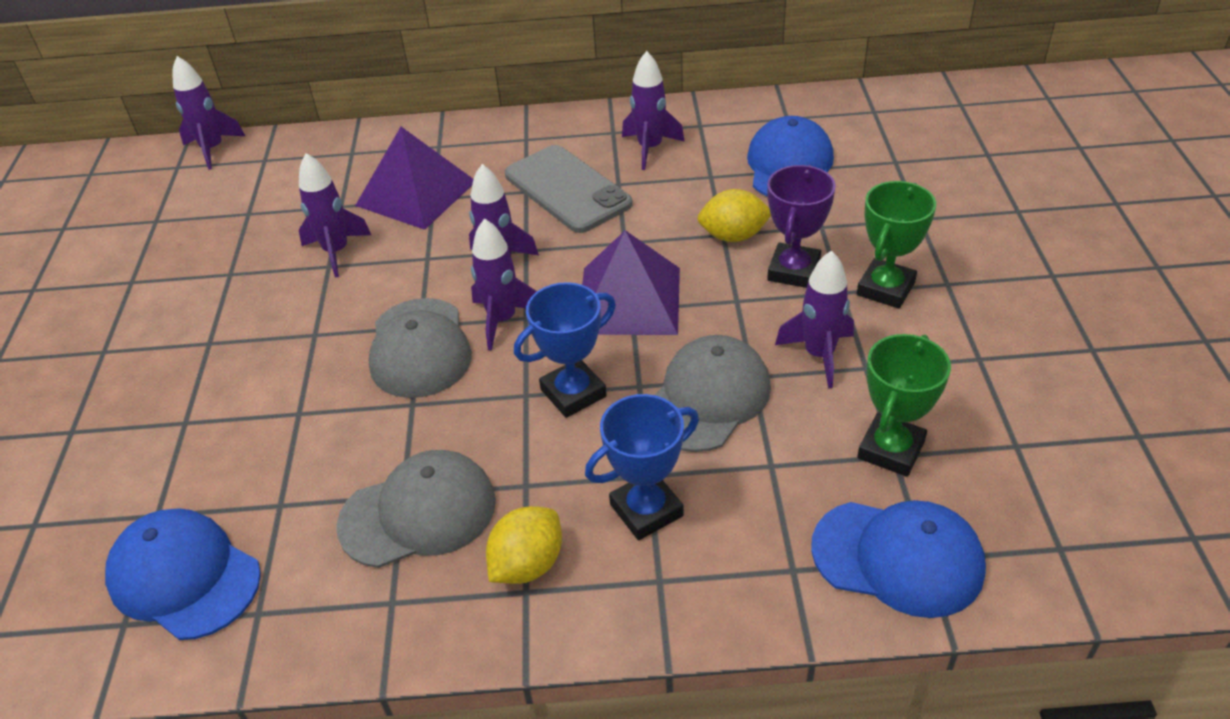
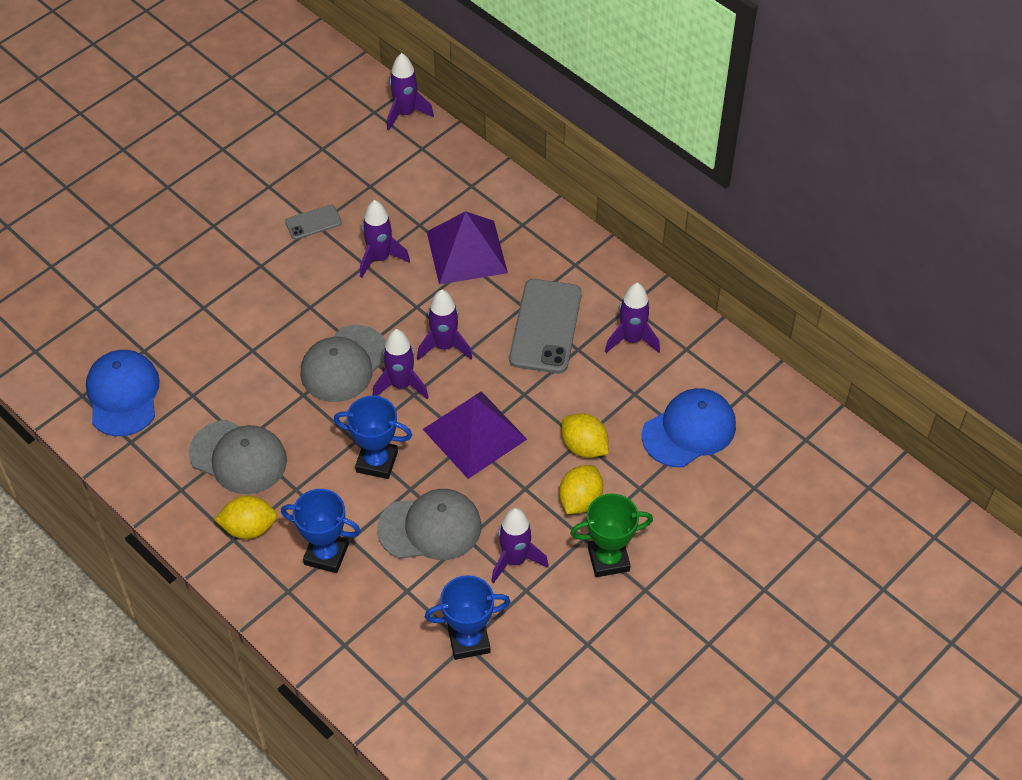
camera: 45 degrees right, 10 degrees up
purple trophy [767,165,836,288] -> yellow lemon [559,465,603,514]
blue cap [811,500,986,618] -> none
green trophy [857,334,951,477] -> blue trophy [425,575,510,660]
none -> grey phone [285,205,342,240]

